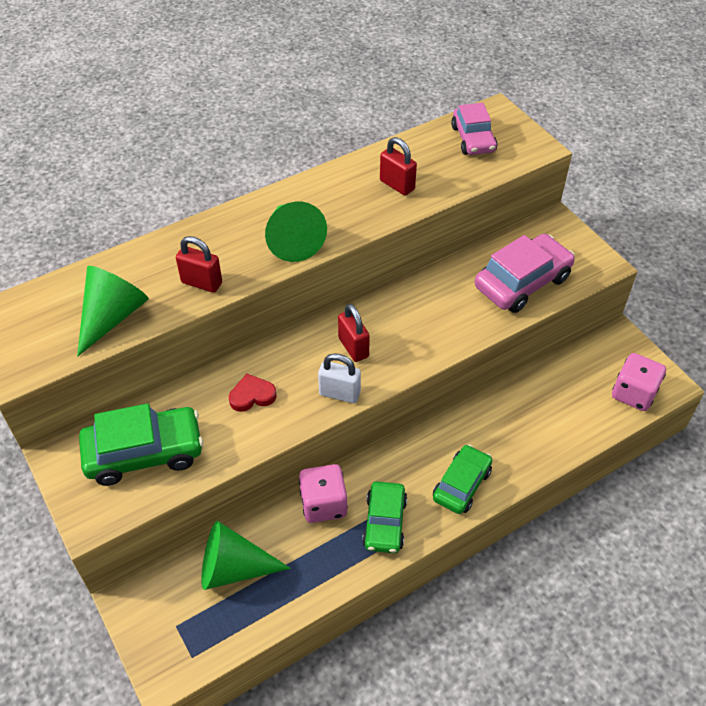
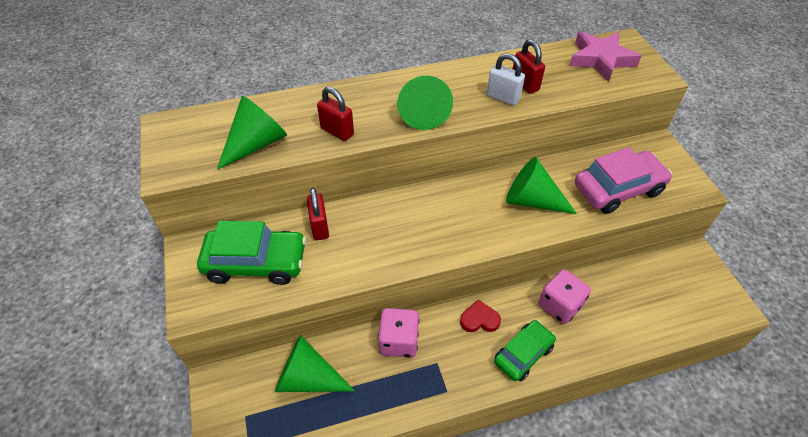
camera: 15 degrees right, 0 degrees up
red heart [229,374,277,412] -> red heart moved to [460,300,501,332]
white padlock [318,353,361,403] -> white padlock moved to [487,53,525,106]
red padlock [338,304,370,362] -> red padlock moved to [307,188,329,240]
green car [362,482,407,553] -> none
pink car [451,103,497,155] -> pink star [570,32,641,82]
pink dice [612,353,666,411] -> pink dice moved to [538,269,591,324]
none -> green cone [506,157,577,214]

